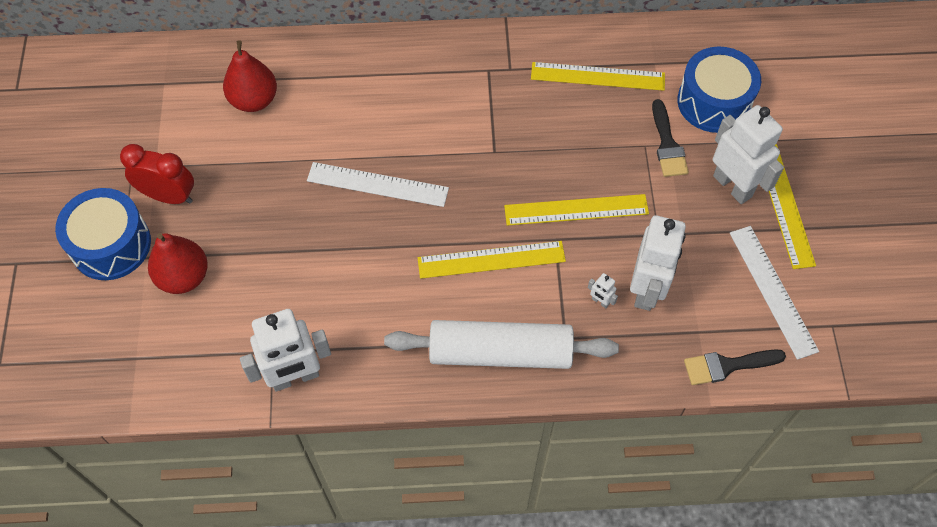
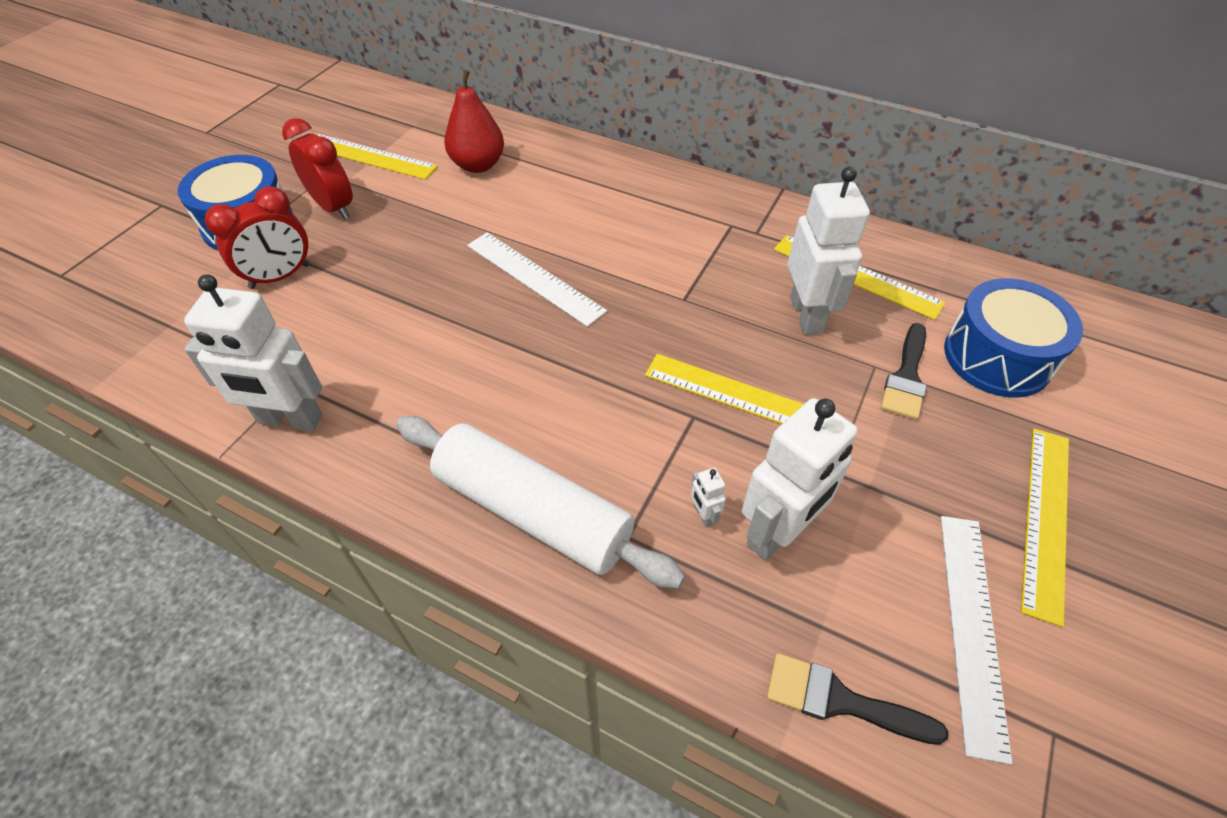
camera: 30 degrees right, 10 degrees down
red pear [148,233,208,294] -> red clock [205,186,310,289]
yellow ruler [418,241,566,279] -> yellow ruler moved to [314,133,438,180]
white robot [713,105,784,204] -> white robot moved to [788,166,870,335]

